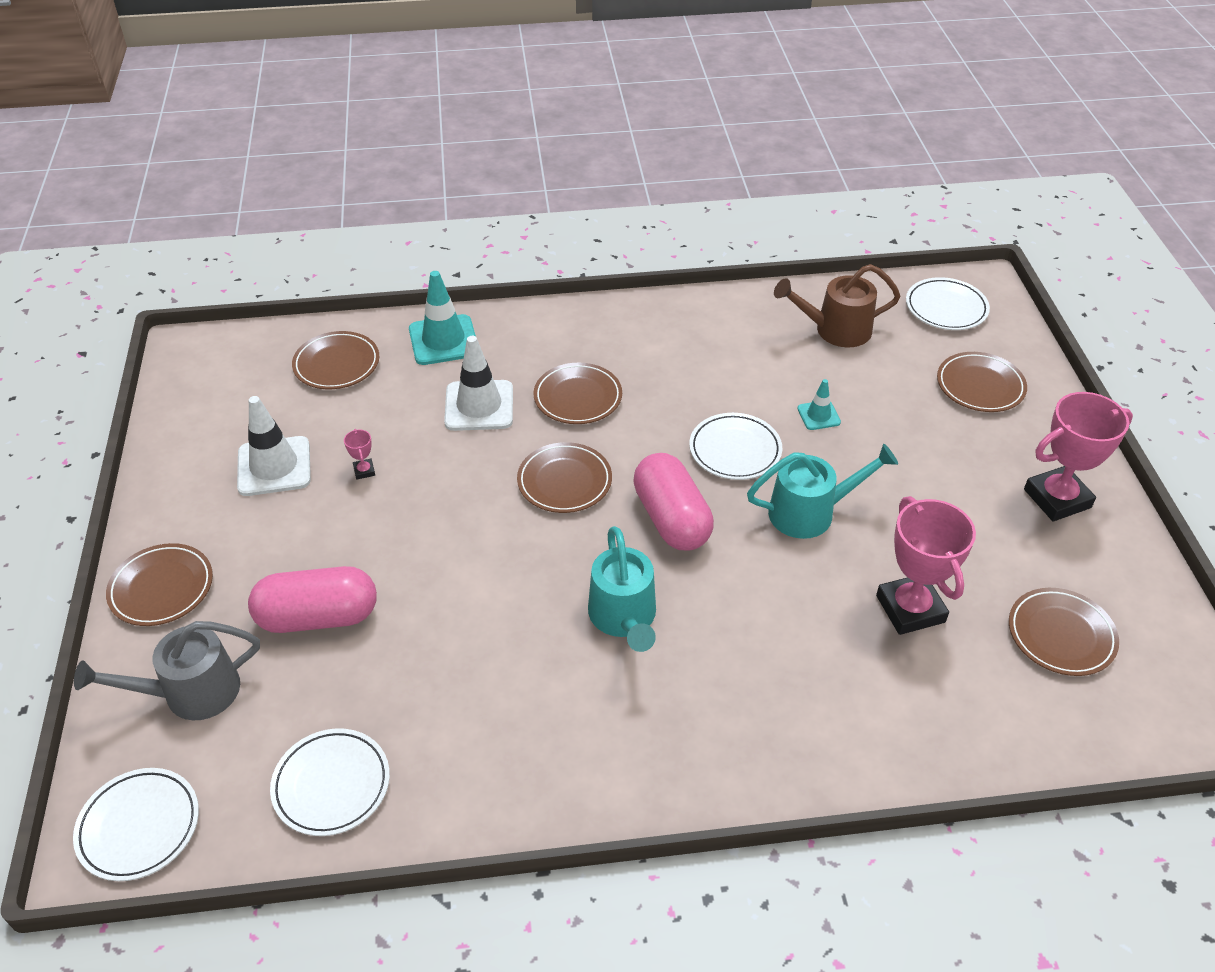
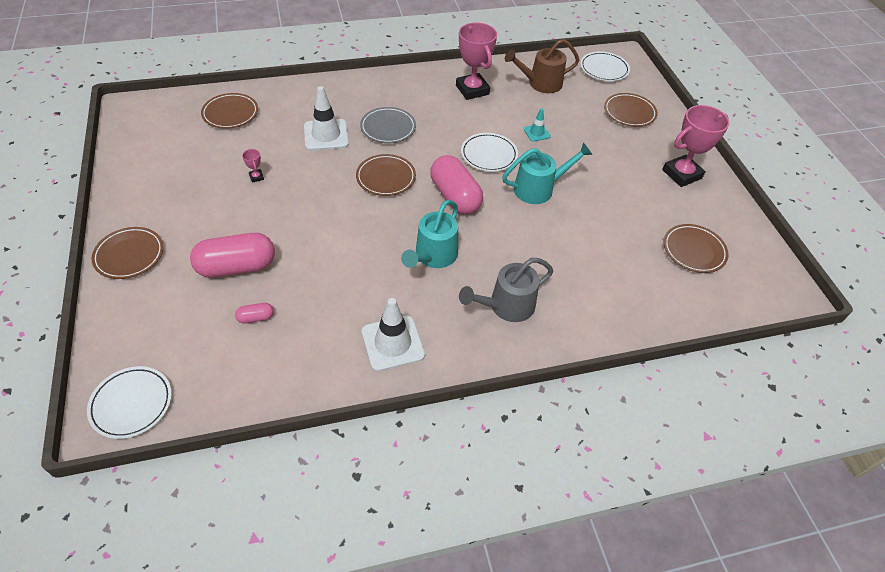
camera: 10 degrees left, 5 degrees up
grey watering can [74,621,260,720] -> grey watering can moved to [459,258,553,322]
white traffic cone [237,396,311,496] -> white traffic cone moved to [362,298,425,371]
white plate [270,728,390,836] -> none
turquoise traffic cone [409,271,476,365] -> none
brown plate [534,363,622,424] -> grey plate [360,107,416,143]
turquoise watering can [588,526,656,652] -> turquoise watering can turned 45 degrees clockwise [401,200,458,268]
pink trophy [876,496,976,635] -> pink trophy moved to [456,23,497,100]
none -> pink capsule [235,303,274,324]

